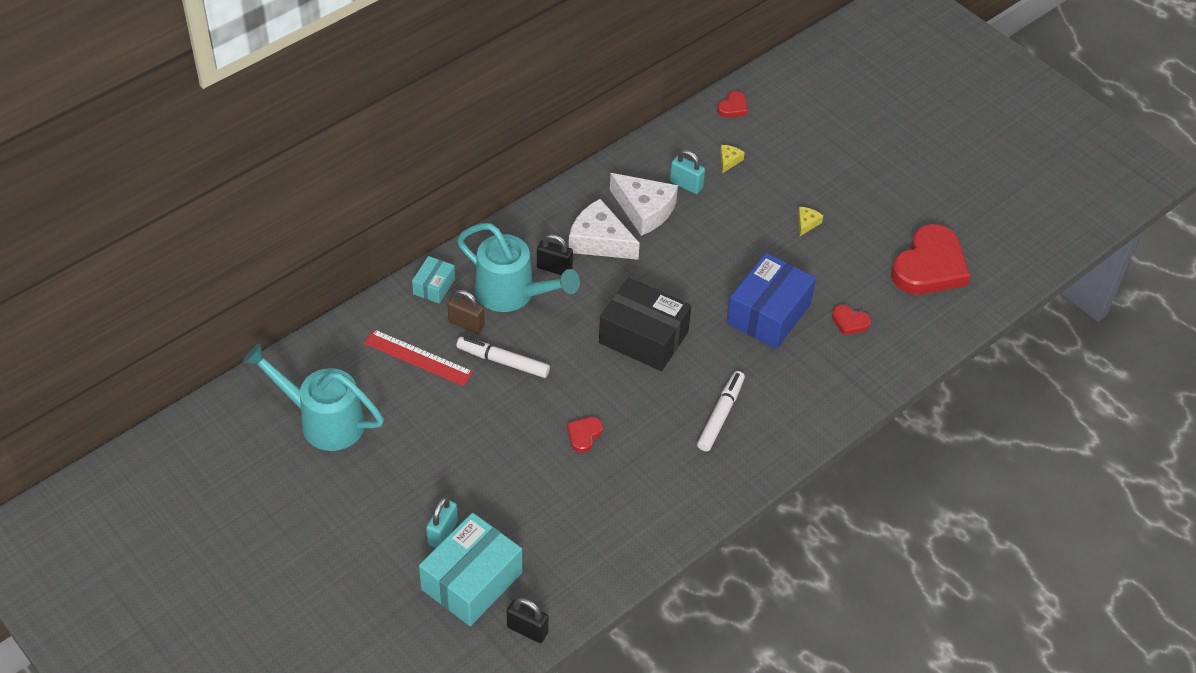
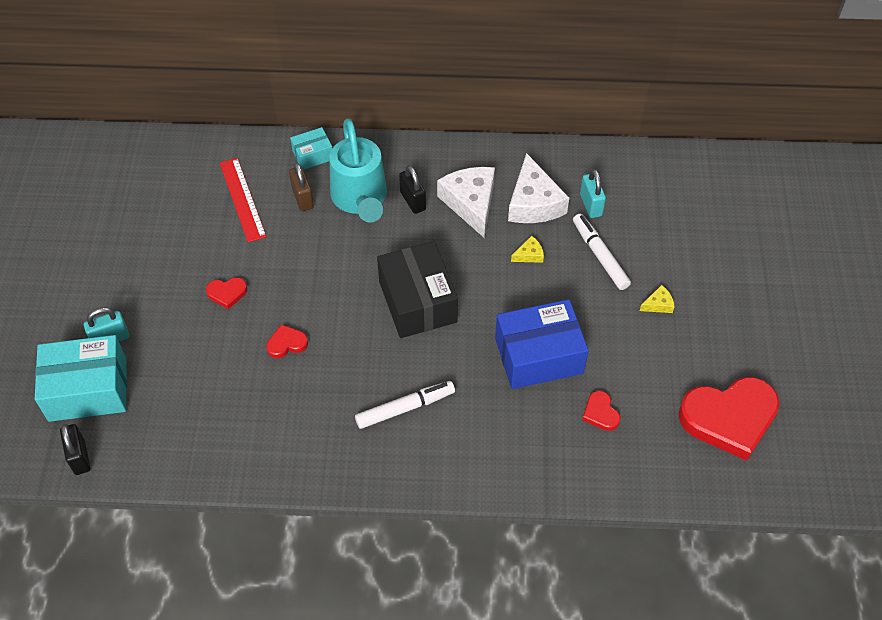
camera: 45 degrees right, 5 degrees up
turquoise watering can [242,343,384,451] -> none
white marker [457,337,550,378] -> white marker moved to [573,214,631,290]
red heart [717,91,748,118] -> red heart moved to [206,277,247,309]
yellow cheese [720,145,745,173] -> yellow cheese moved to [511,236,544,263]

